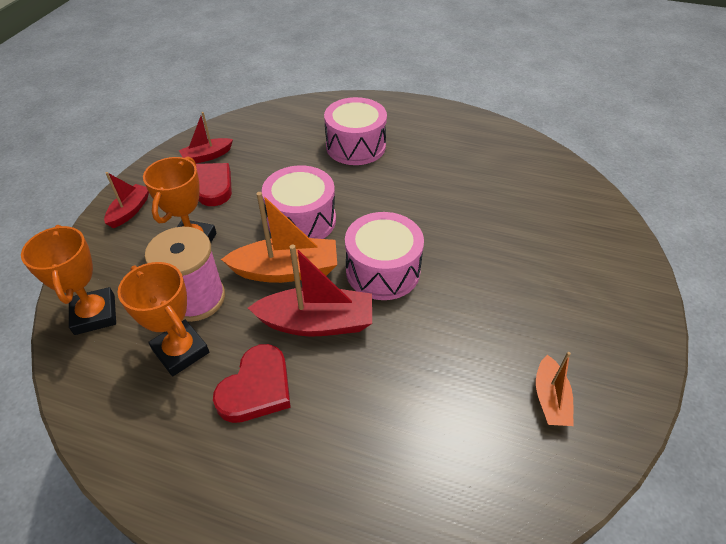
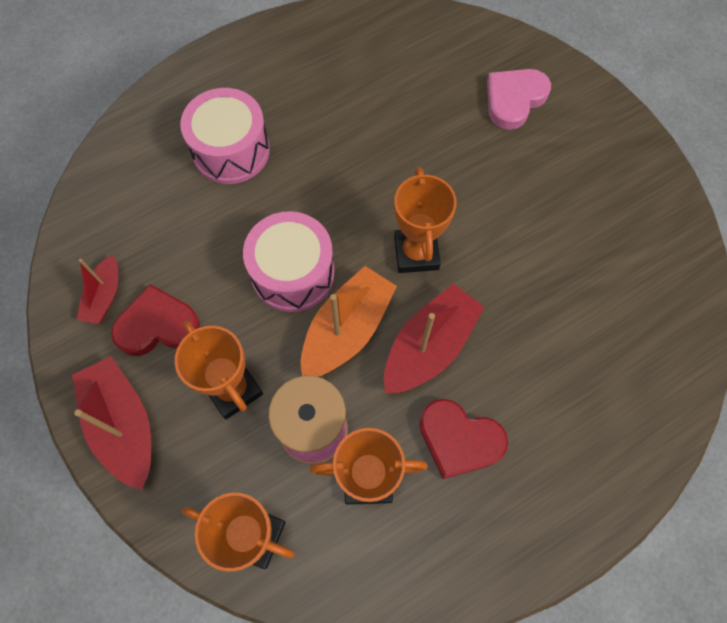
camera: 50 degrees left, 20 degrees up
red boat [104,172,149,228] -> red boat [72,356,151,490], size x1.72
red heart [213,344,291,423] -> red heart turned 135 degrees clockwise [419,399,508,479]
pink drum [345,212,424,300] -> orange trophy [394,167,457,273]
orange boat [536,352,573,426] -> none
none -> pink heart [487,69,551,130]

